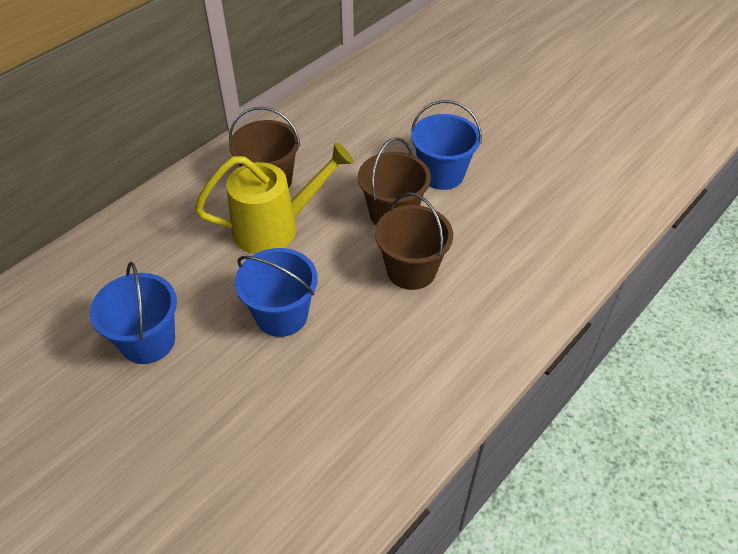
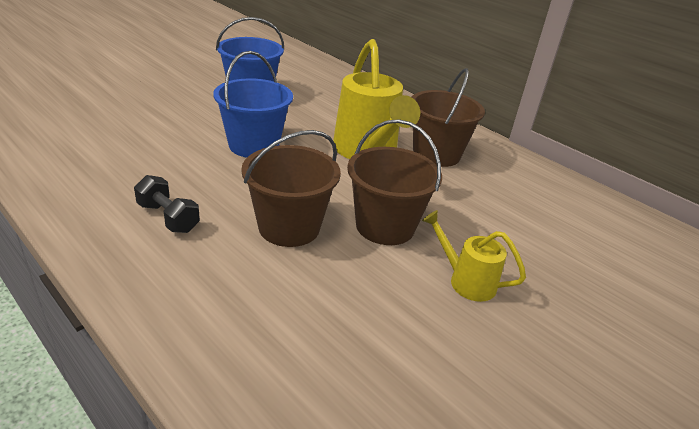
camera: 90 degrees right, 15 degrees down
blue bucket [411,100,482,190] -> yellow watering can [422,210,526,302]
none -> black dumbbell [134,175,200,233]

